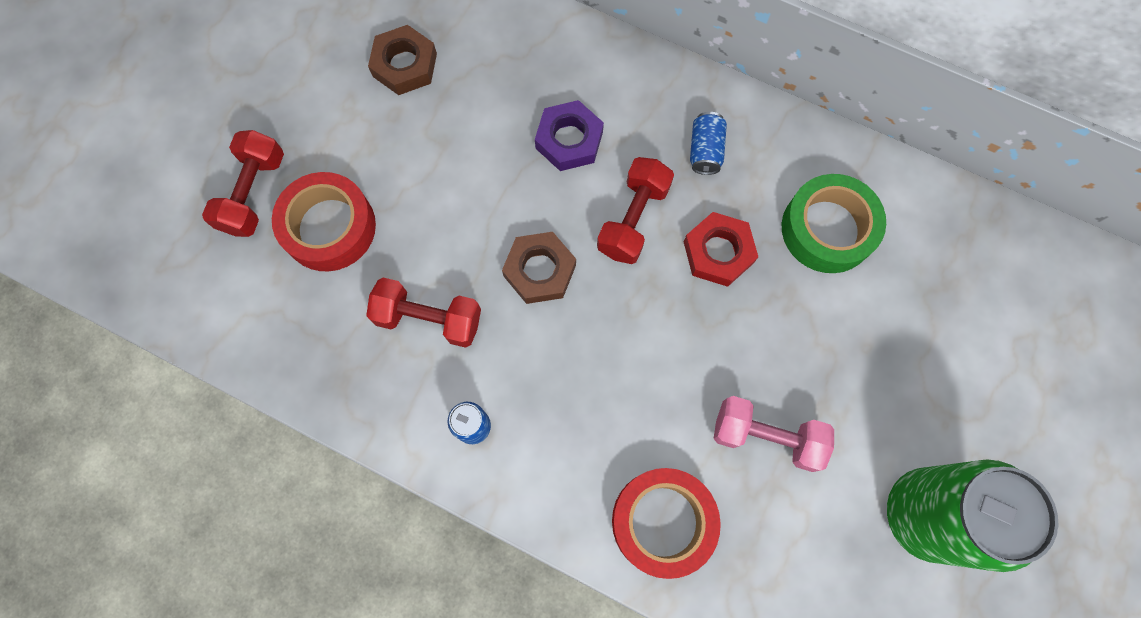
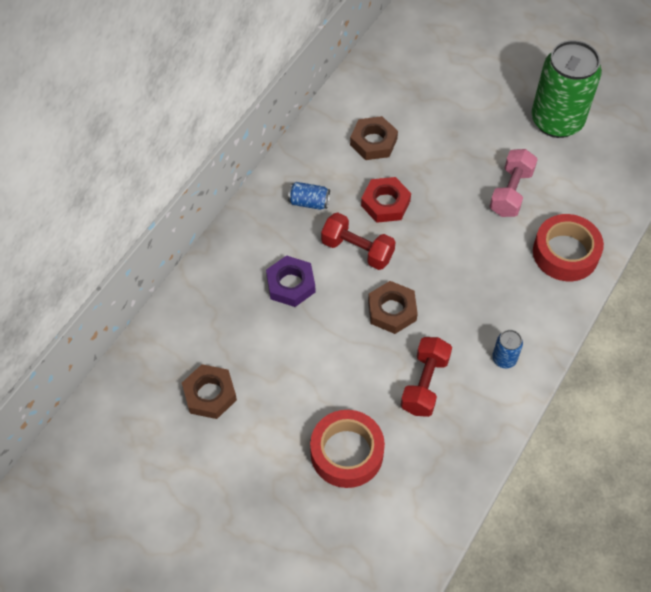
camera: 85 degrees left, 15 degrees down
red dumbbell [202,130,284,237] -> none
green tape [782,174,886,273] -> brown nut [350,116,398,160]

